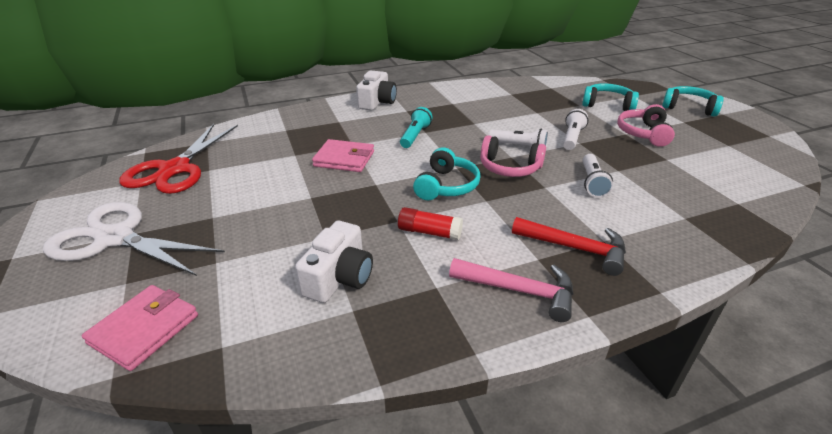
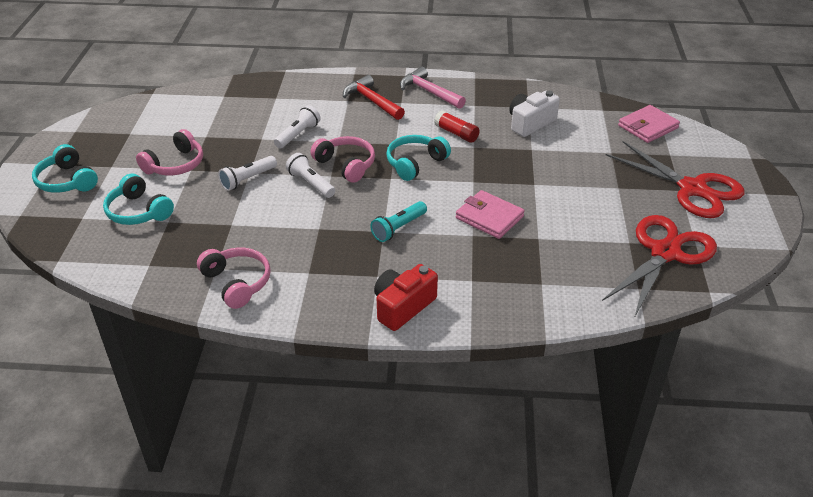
camera: 155 degrees left, 5 degrees up
white scissors [43,202,225,276] -> red scissors [606,141,745,218]
white camera [356,71,397,110] -> red camera [374,264,438,331]
none -> pink headphones [197,248,271,309]

